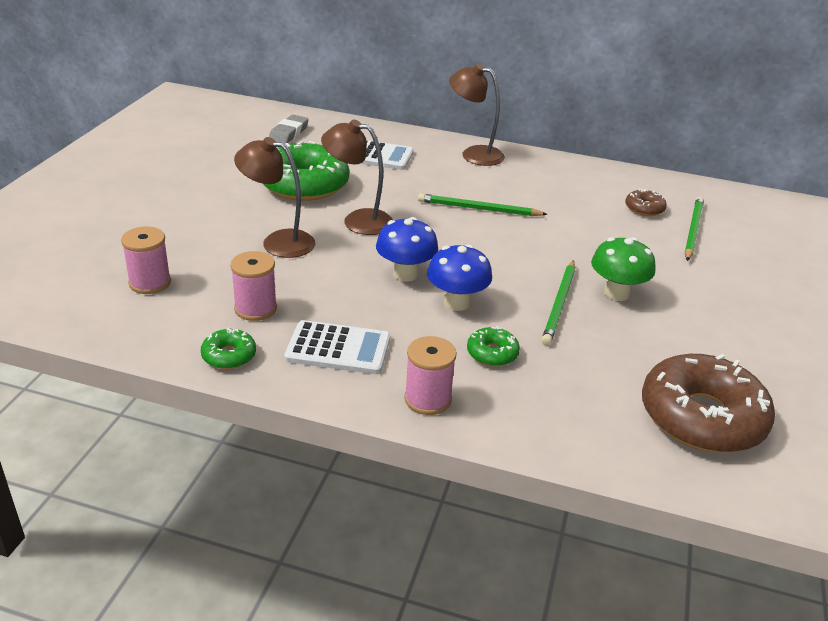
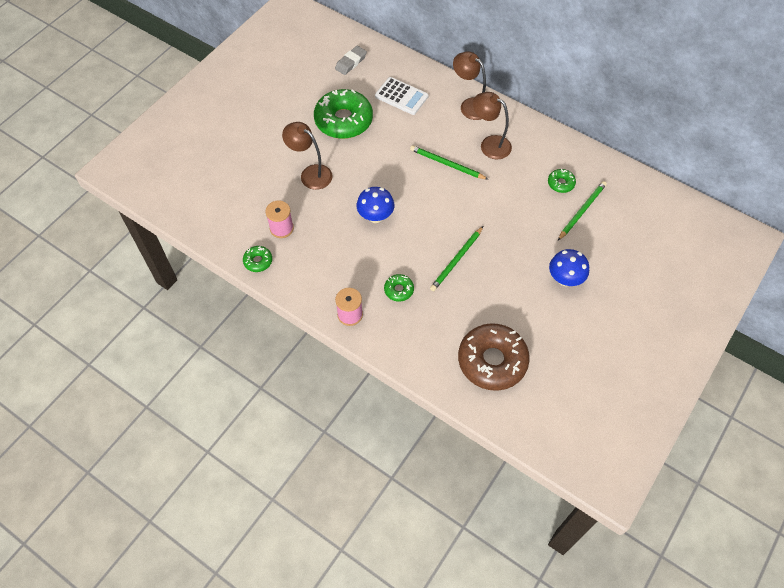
camera: 20 degrees right, 25 degrees up
pink spool [121,227,171,294] -> none
white calculator [284,320,390,374] -> none
brown lamp [321,119,393,235] -> brown lamp moved to [473,92,512,159]
blue mushroom [427,244,492,311] -> blue mushroom moved to [549,249,589,286]
green mushroom [591,237,655,301] -> none
brown donut [625,189,667,216] -> green donut [548,169,576,193]

